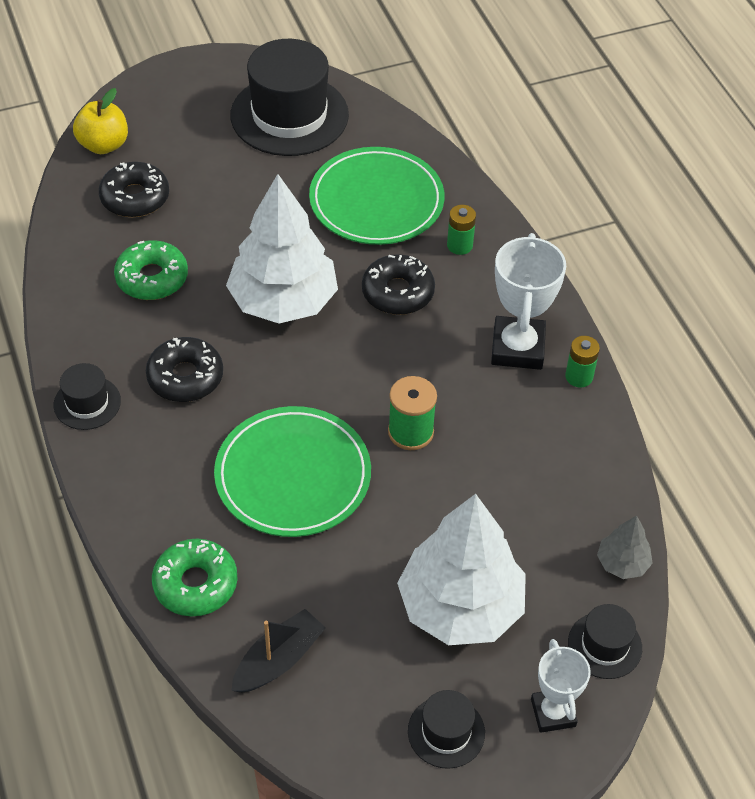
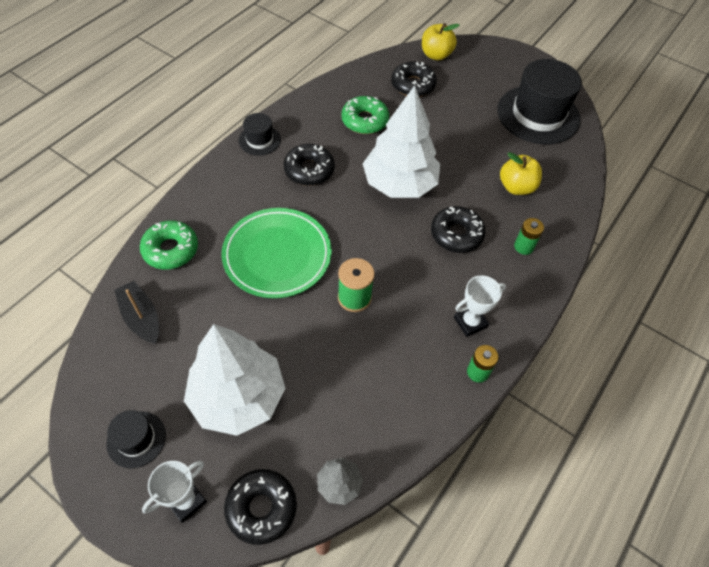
camera: 55 degrees right, 5 degrees up
black boat [231,609,326,693] -> black boat turned 135 degrees counterclockwise [114,281,159,344]
green plate [309,147,444,245] -> yellow apple [500,152,542,195]
white trophy [491,233,566,370] -> white trophy [454,275,506,337], size x0.62
black hat [568,604,642,679] -> black donut [224,469,297,545]

